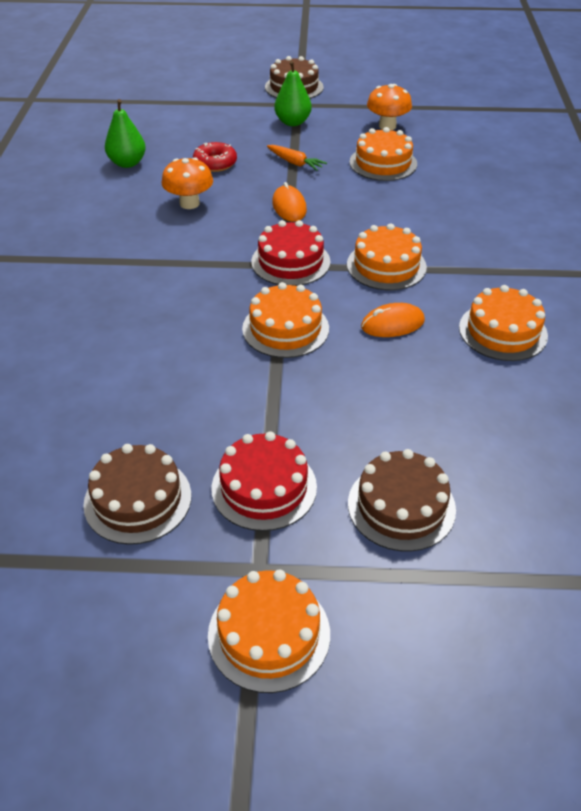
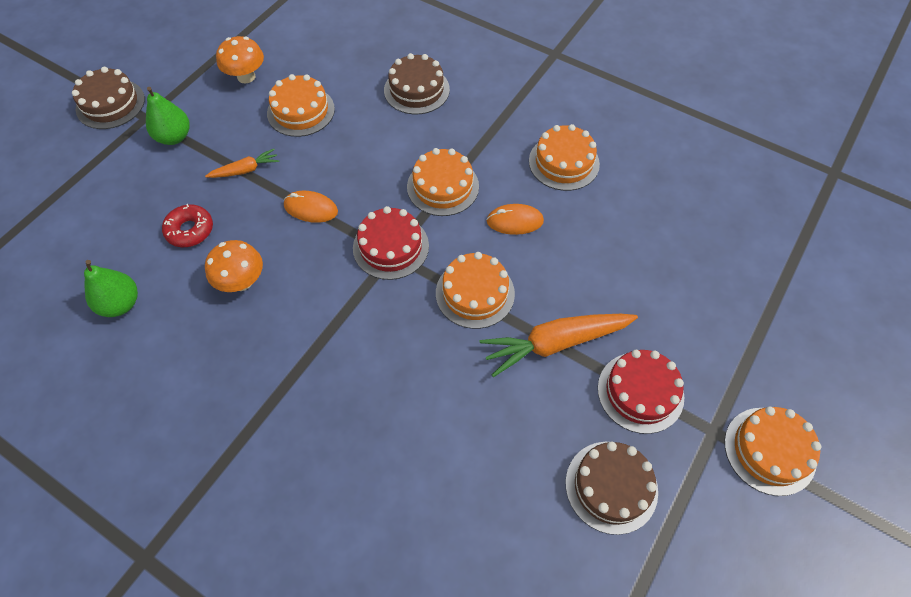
camera: 60 degrees left, 15 degrees up
brown cake [348,449,456,552] -> brown cake moved to [384,53,450,114]
orange mouse [361,303,425,337] -> orange mouse turned 75 degrees clockwise [486,204,544,235]
none -> orange carrot [480,314,638,377]

